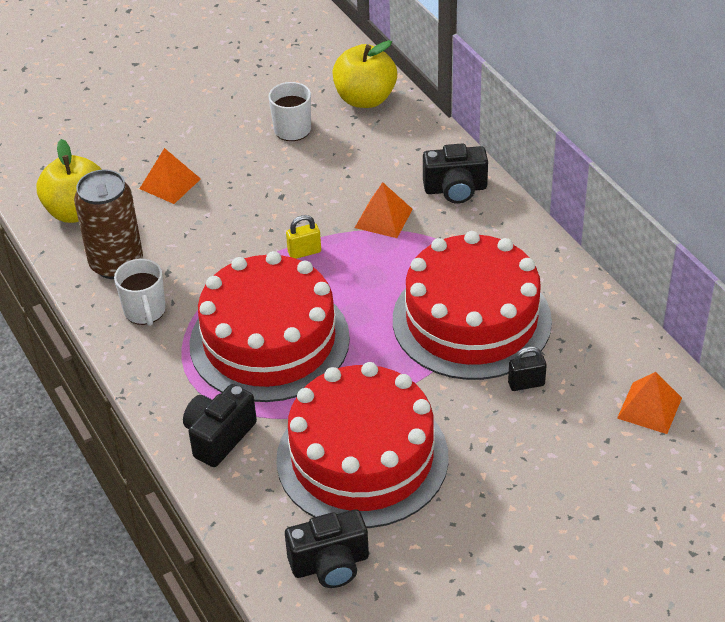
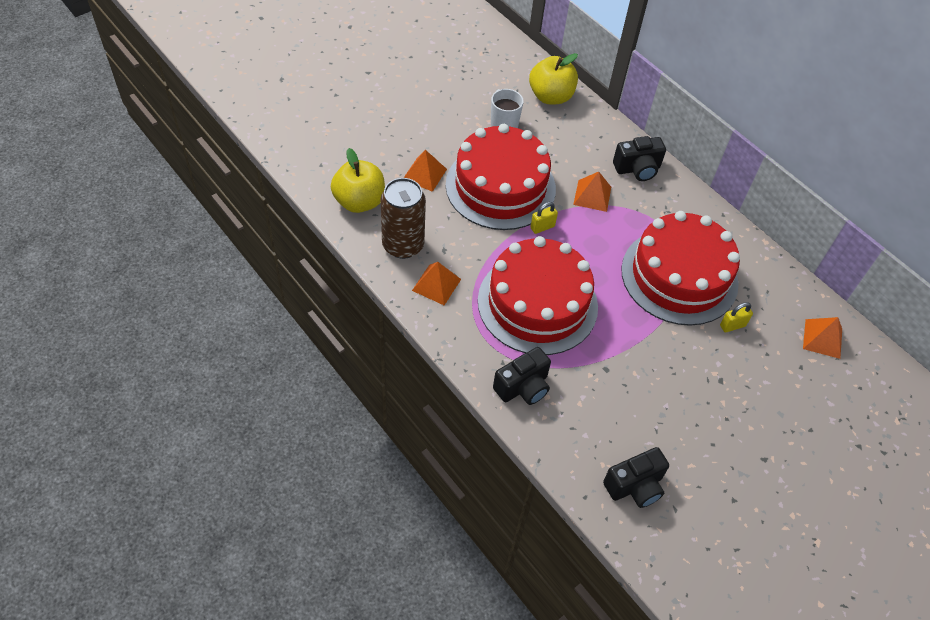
camera: 15 degrees left, 10 degrees up
white mug [114,259,166,326] -> orange pyramid [412,262,461,305]
black camera [183,384,257,467] -> black camera turned 150 degrees counterclockwise [493,347,551,405]
red cake [276,362,449,528] -> red cake moved to [446,124,556,230]
black padlock [508,346,547,391] -> yellow padlock [720,302,753,333]

